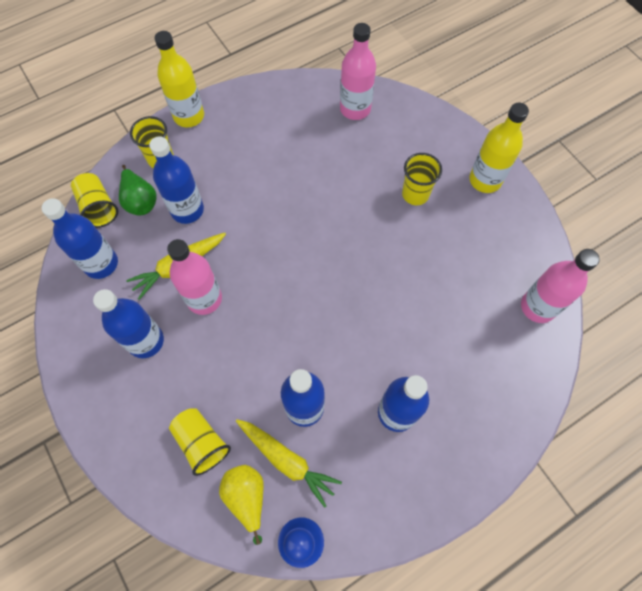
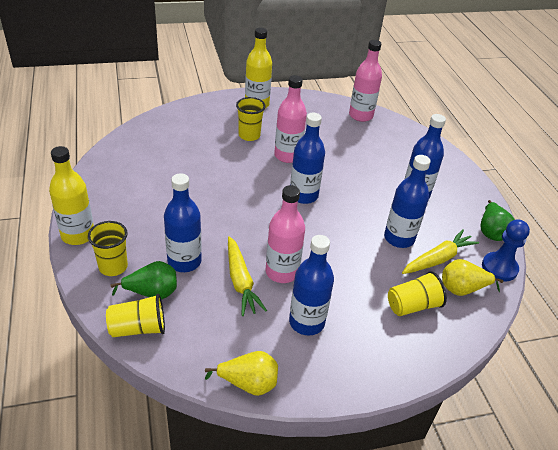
camera: 75 degrees left, 25 degrees down
blue bottle [42,198,118,279] -> blue bottle moved to [290,113,325,204]
pink bottle [340,23,376,120] -> pink bottle moved to [274,75,307,163]
none -> yellow pear [205,351,278,396]
none -> green pear [481,200,515,241]

